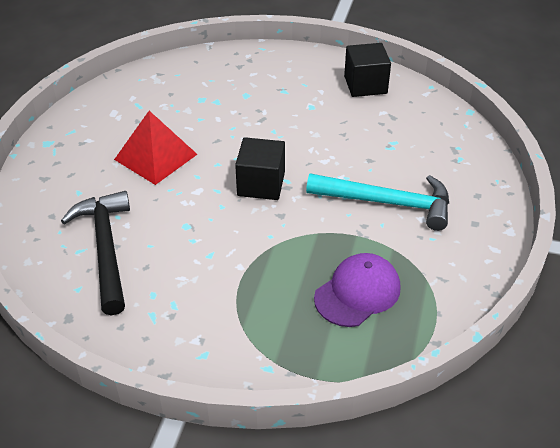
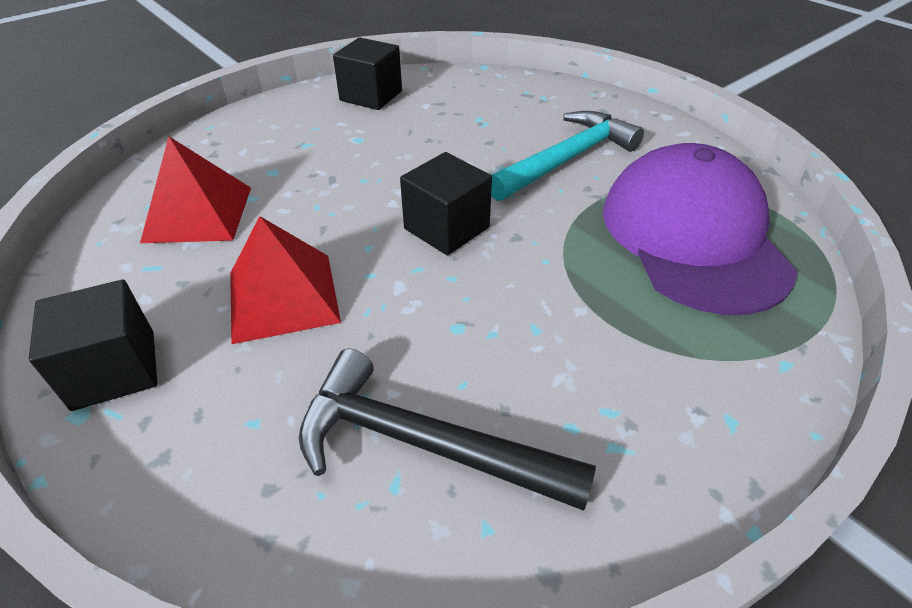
camera: 55 degrees left, 0 degrees up
purple cap [314,253,401,327] -> purple cap [603,143,797,315], size x1.76
none -> black cube [29,280,157,411]
none -> red pyramid [140,136,251,243]

